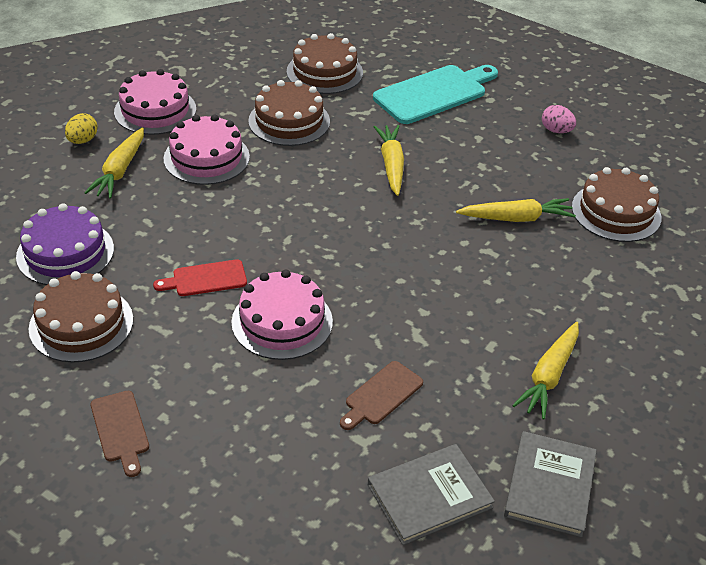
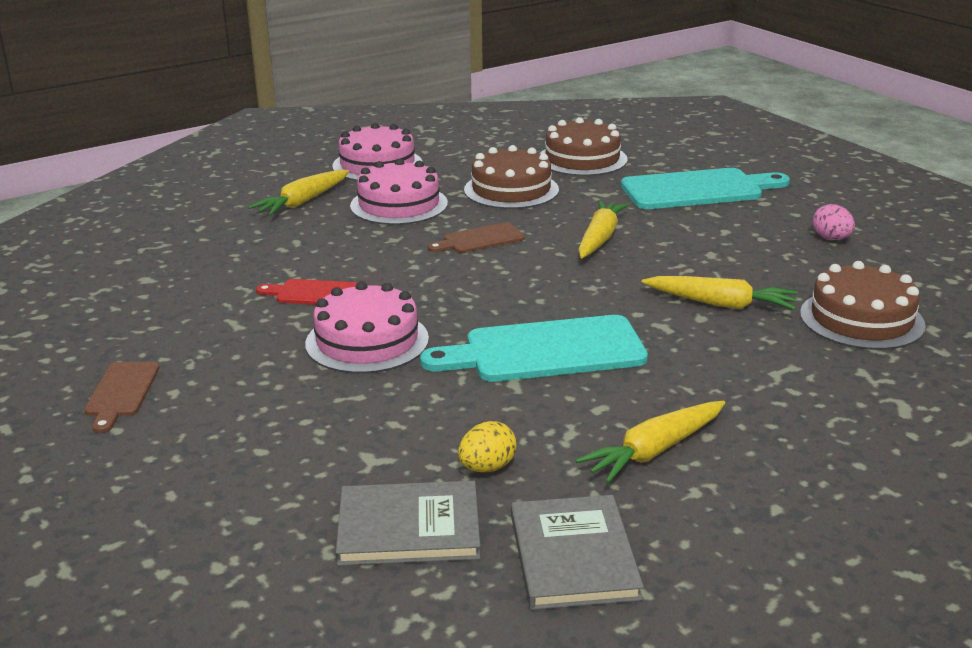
camera: 25 degrees right, 15 degrees down
purple cake [16,203,114,285] -> none
brown cake [28,271,133,363] -> none
yellow egg [65,113,98,144] -> yellow egg moved to [458,421,516,472]
brown cutting board [340,361,423,430] -> brown cutting board moved to [428,222,525,253]
grey book [504,431,597,538] -> grey book turned 45 degrees counterclockwise [511,495,644,610]
none -> turquoise cutting board [420,315,648,382]

